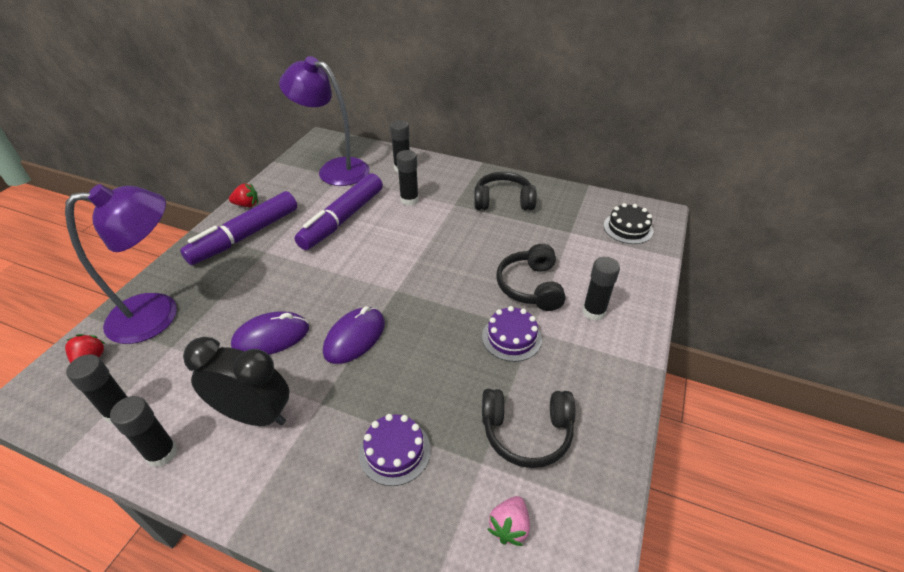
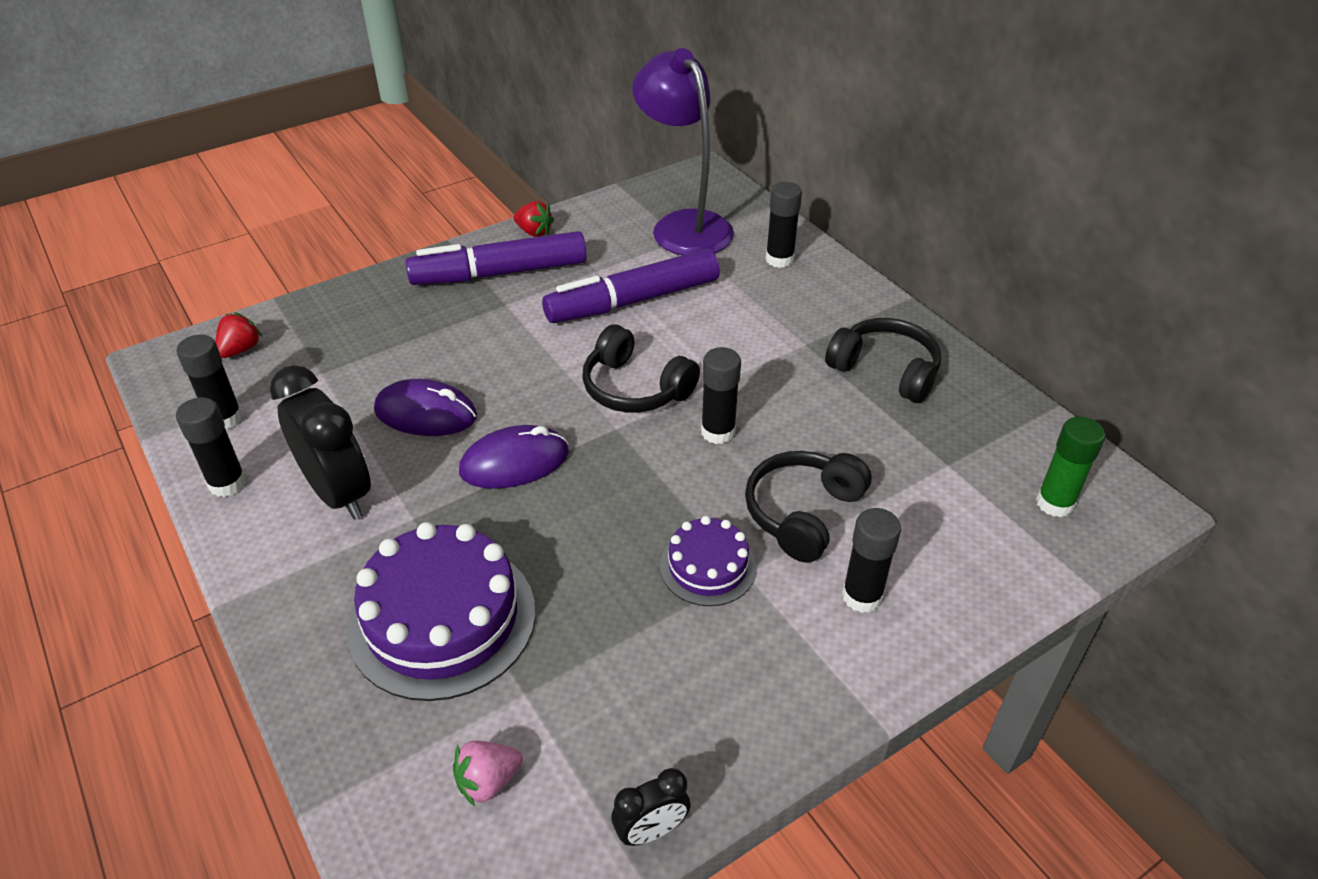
camera: 35 degrees right, 0 degrees up
purple lamp [65,184,177,344] -> none
purple cake [359,414,431,486] -> purple cake [347,522,536,701], size x1.84
black glue stick [396,150,419,206] -> black glue stick moved to [701,347,741,444]
black headphones [482,389,576,468] -> black headphones moved to [582,324,700,413]
black cake [604,203,653,244] -> green glue stick [1036,417,1105,518]
none -> black clock [611,768,691,846]

